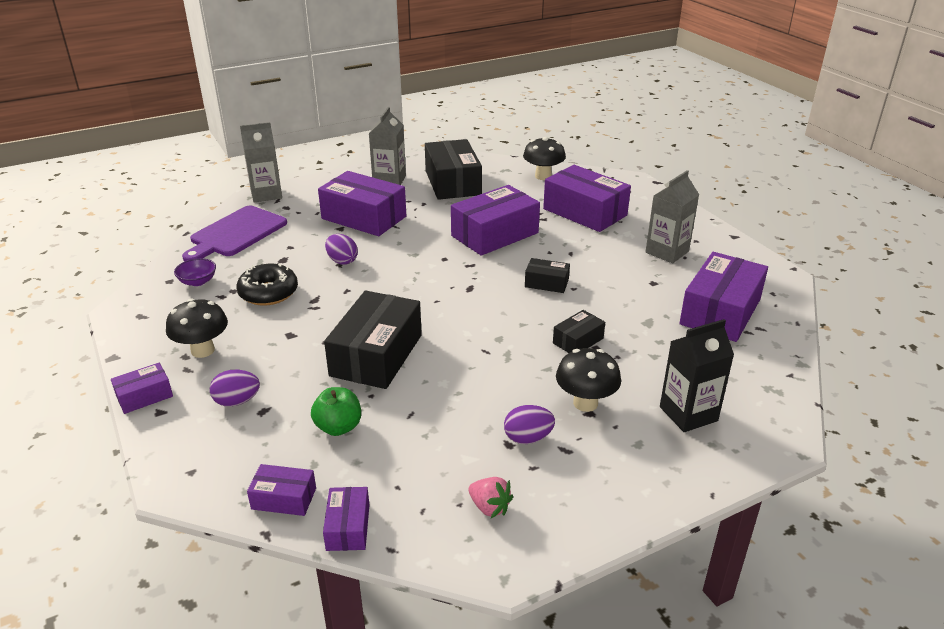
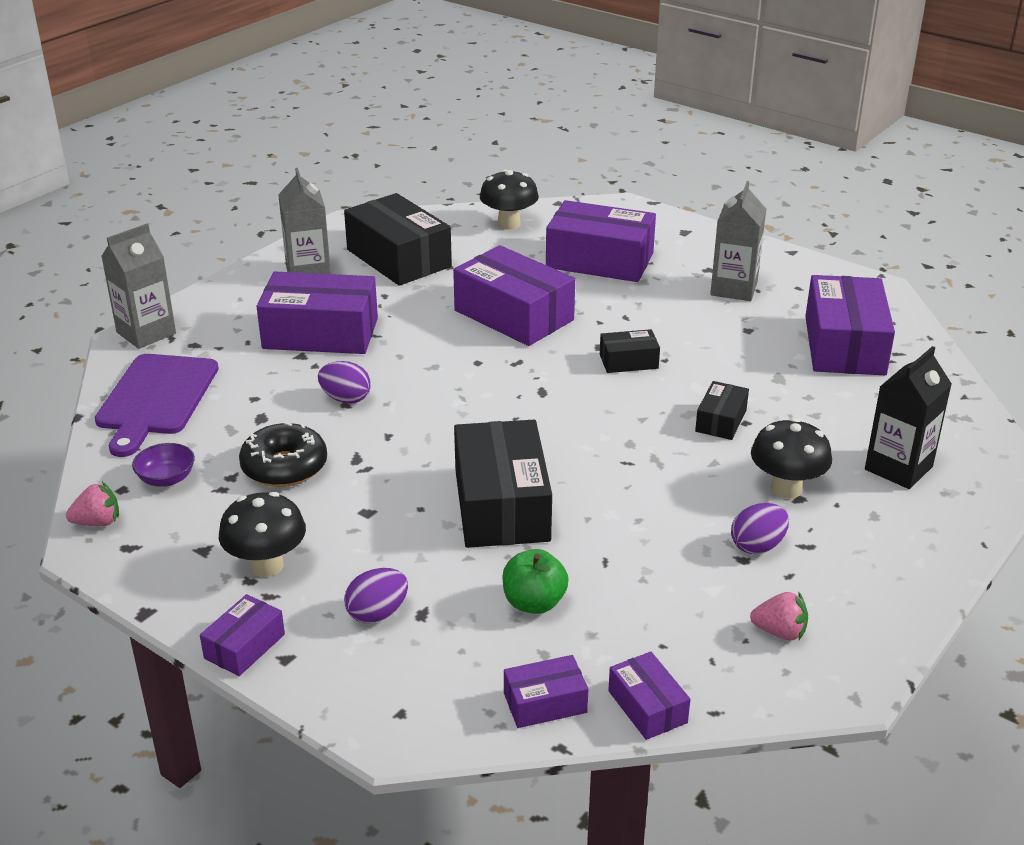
camera: 25 degrees left, 0 degrees up
purple box [451,185,540,256] -> purple box turned 75 degrees counterclockwise [453,245,575,346]
none -> pink strawberry [66,482,119,526]

